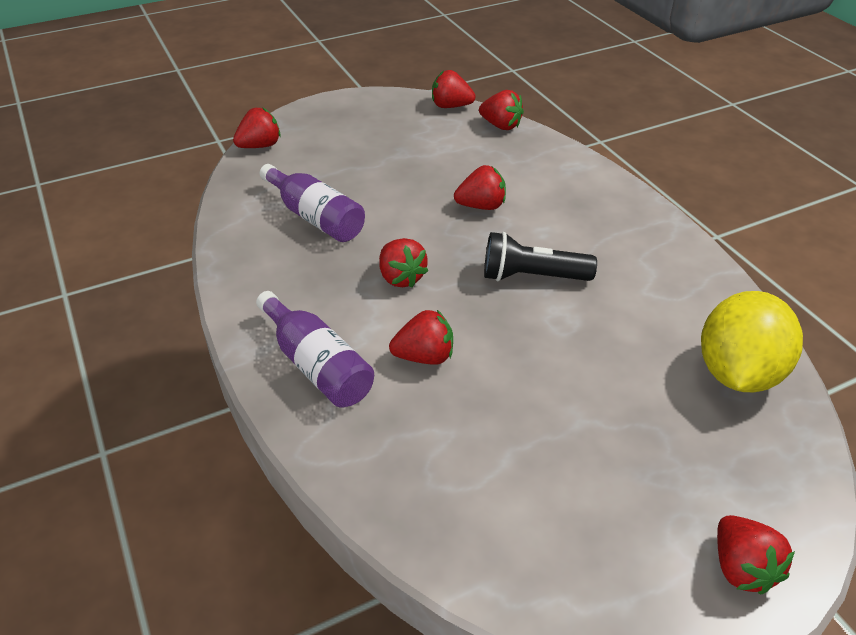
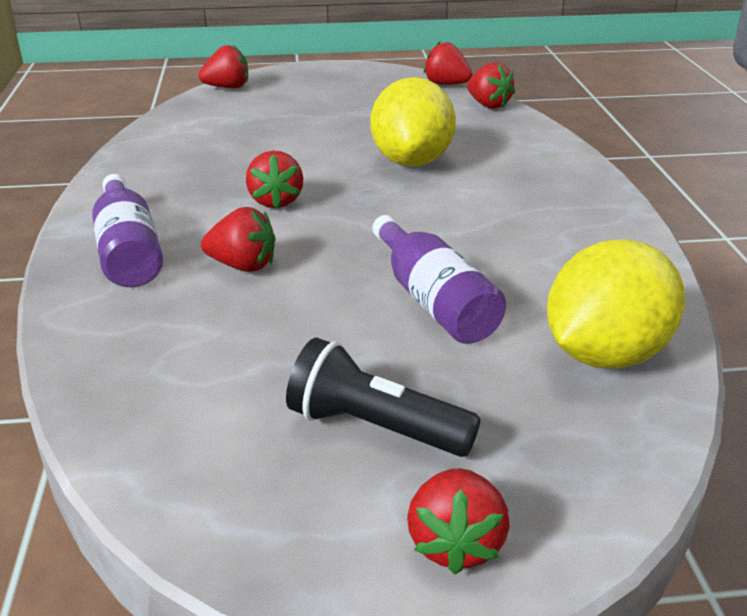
camera: 20 degrees right, 10 degrees down
purple bottle [260,164,365,242] -> purple bottle moved to [372,215,506,344]
red strawberry [454,165,506,210] -> yellow lemon [371,77,456,167]
black flashlight [484,232,597,281] -> black flashlight moved to [286,338,481,457]

